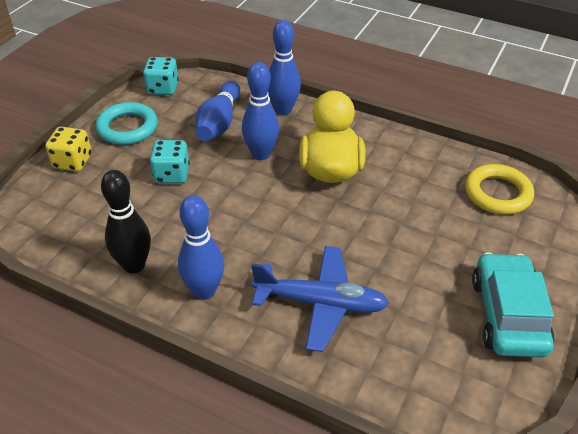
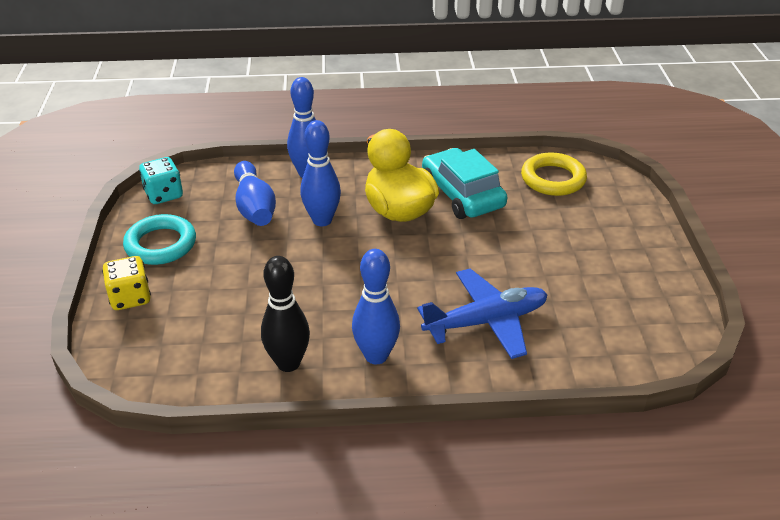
camera: 30 degrees left, 5 degrees down
turquoise dice [150,140,190,183] -> none
turquoise car [472,252,555,357] -> turquoise car moved to [422,148,507,219]

